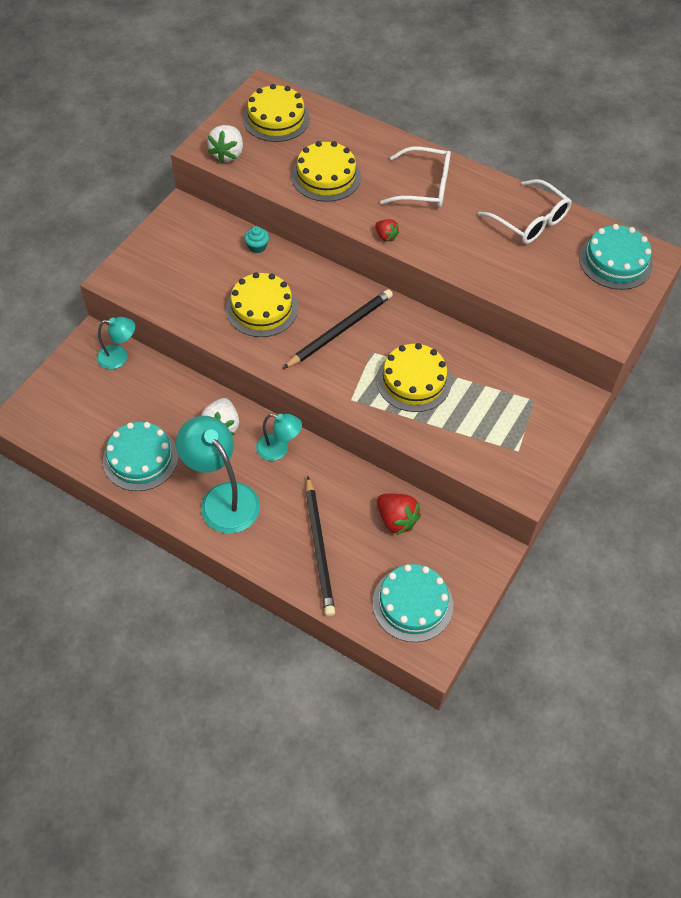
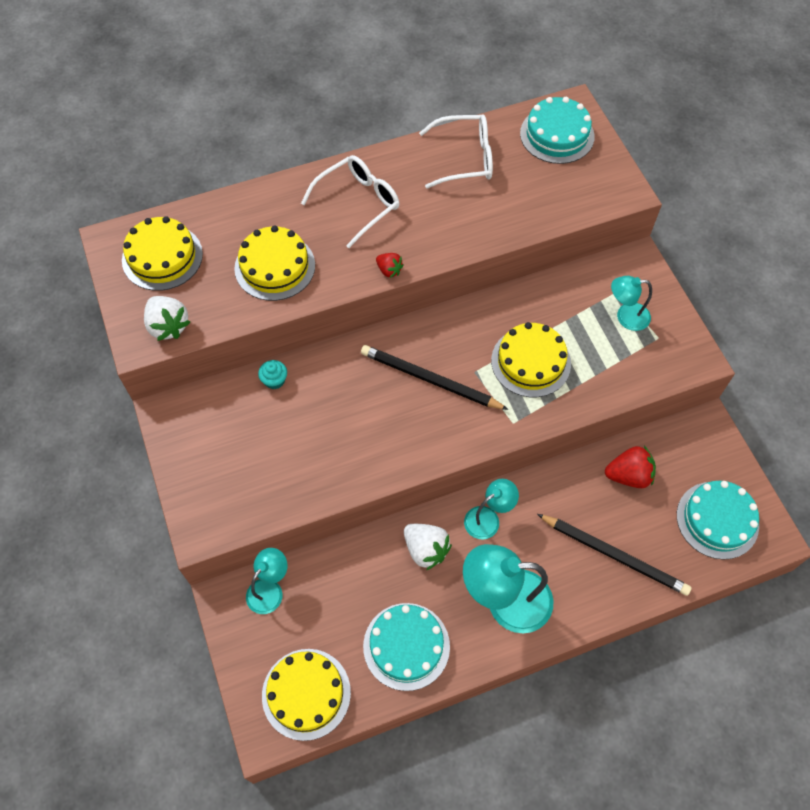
camera: 50 degrees left, 5 degrees up
yellow cake [226,272,298,337] -> yellow cake moved to [262,649,351,741]
black pencil [283,289,393,369] -> black pencil turned 60 degrees counterclockwise [361,345,509,410]
red strawberry [375,219,399,242] -> red strawberry turned 45 degrees clockwise [376,253,404,278]
none -> turquoise lamp [611,276,652,331]

